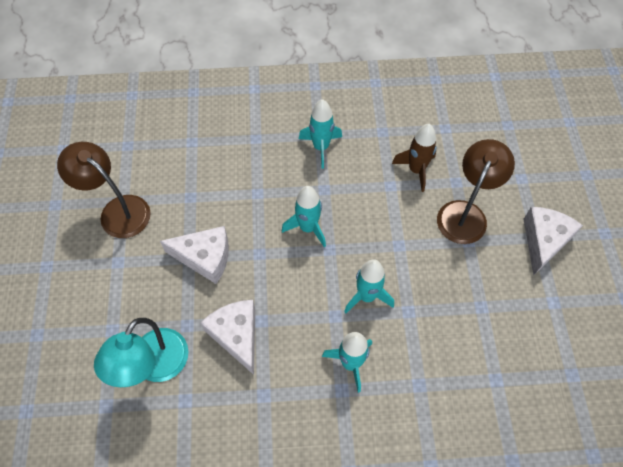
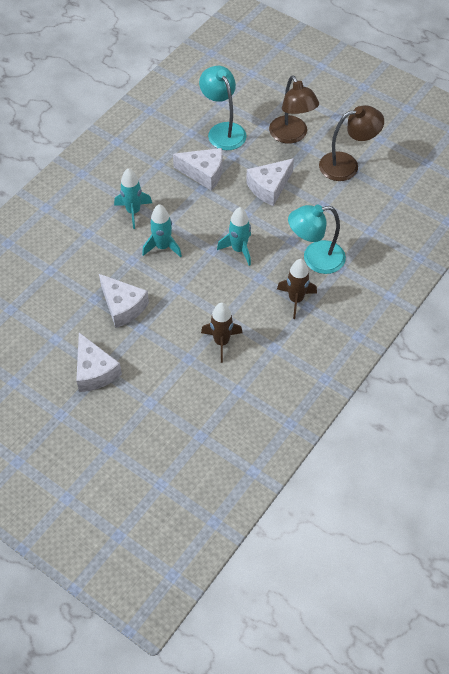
camera: 130 degrees right, 5 degrees down
turquoise rocket [299,99,342,169] -> brown rocket [277,259,317,319]
brown lamp [437,139,515,244] -> brown lamp moved to [269,75,319,144]
none -> white cheese [99,274,149,328]
none -> turquoise lamp [288,205,346,274]

